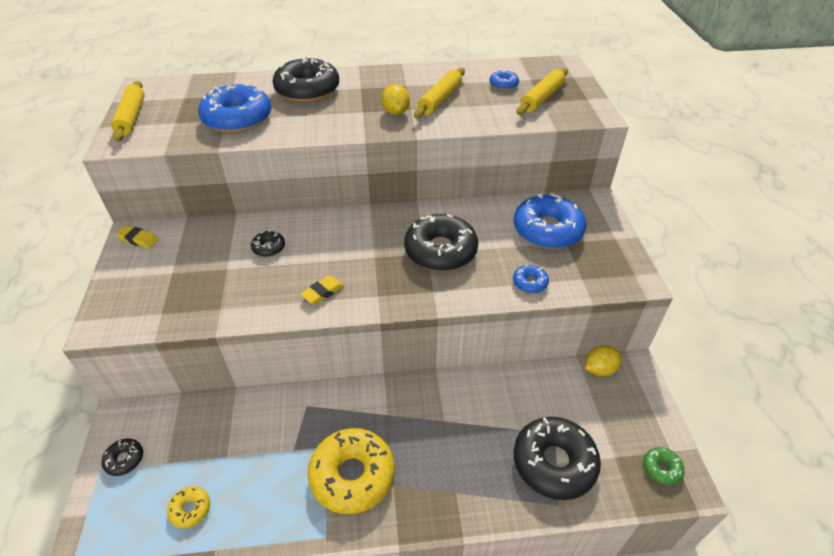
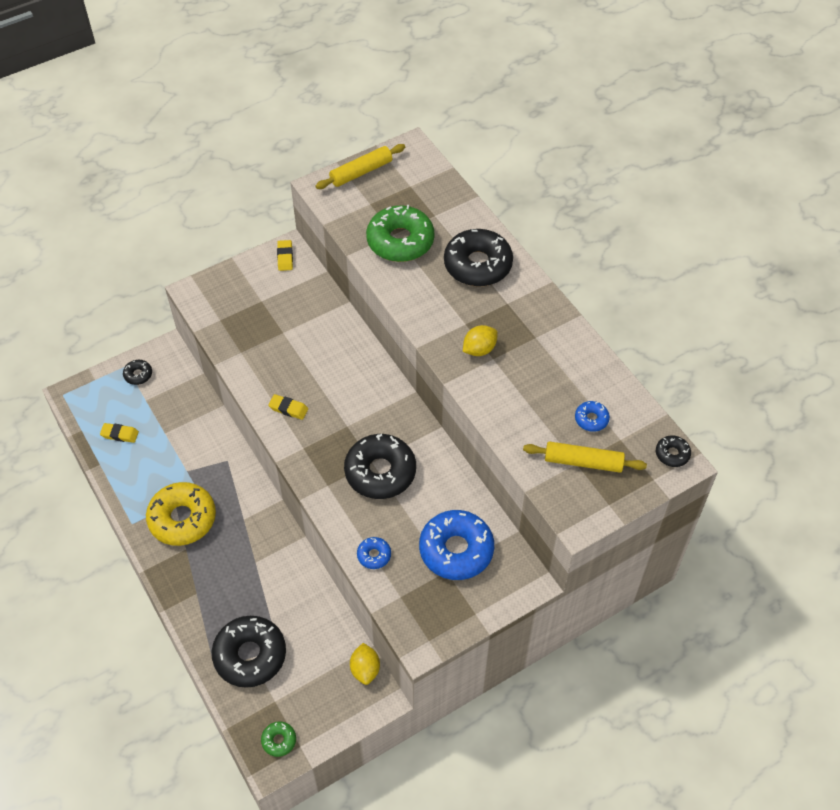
camera: 65 degrees right, 10 degrees up
yellow donut [167,486,210,529] -> yellow eraser [100,423,139,443]
blue donut [198,84,272,133] -> green donut [366,205,435,262]
black donut [251,230,285,257] -> black donut moved to [656,435,691,467]
yellow rolling pin [414,68,465,118] -> none
yellow lemon [585,345,622,376] -> yellow lemon turned 45 degrees clockwise [350,643,380,685]

